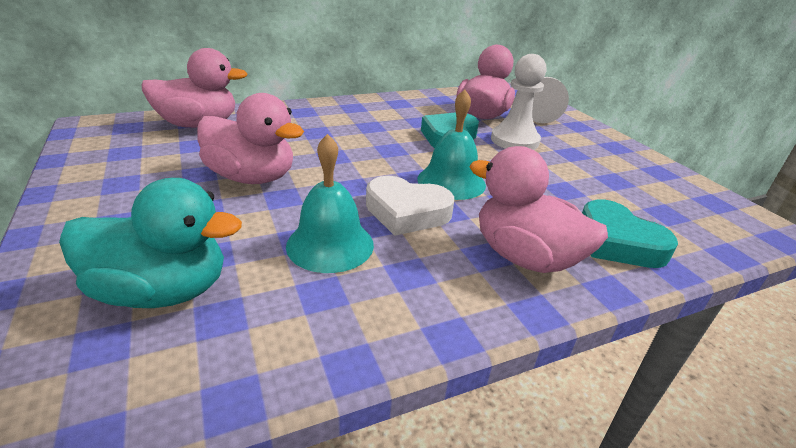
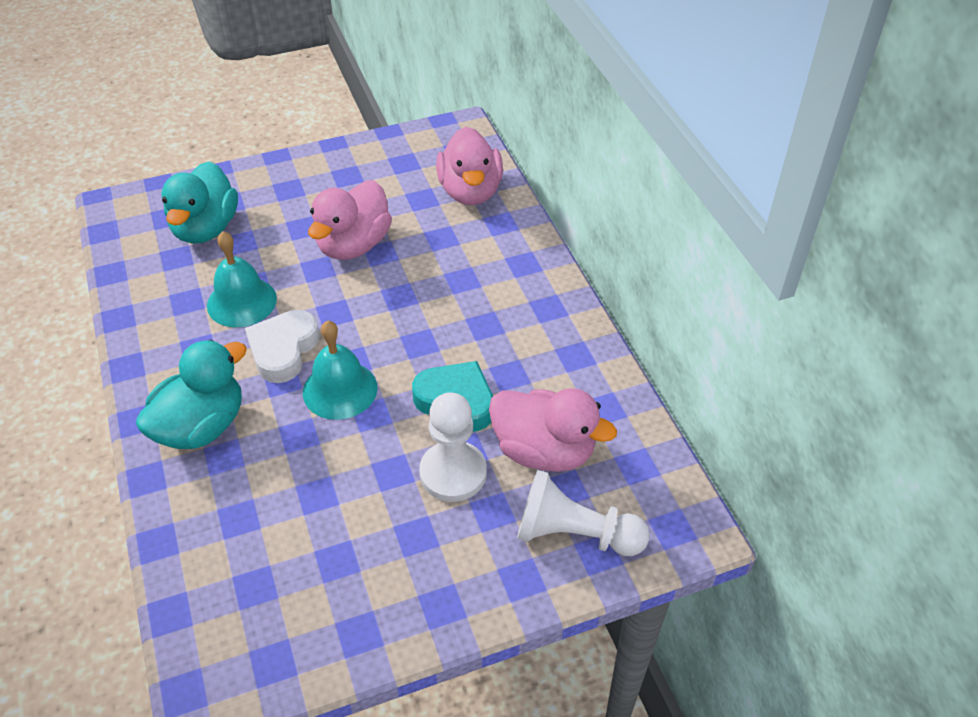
camera: 95 degrees right, 15 degrees up
pink duck [469,146,608,273] -> turquoise duck [136,339,247,449]
turquoise heart [582,199,678,268] -> none

